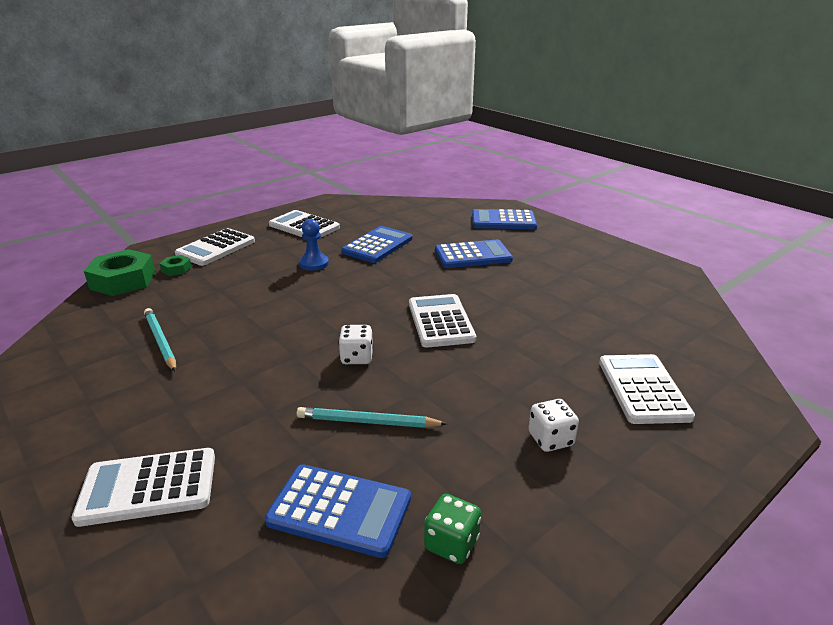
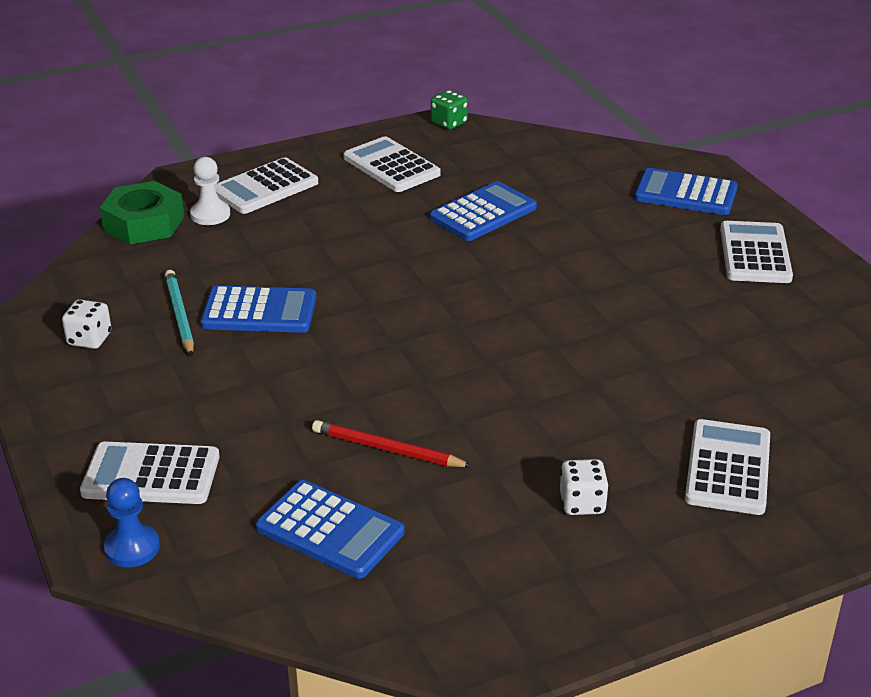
camera: 15 degrees right, 5 degrees up
green nut [159,255,192,276] -> white pawn [190,157,230,225]
turquoise pencil [297,407,447,428] -> red pencil [312,420,473,467]
blue pawn [299,219,329,271] -> blue pawn moved to [104,478,160,567]
white dice [338,325,373,364] -> white dice moved to [62,299,111,349]
white calculator [409,294,476,348] -> white calculator moved to [720,221,793,283]
green dice [424,494,481,564] -> green dice moved to [431,90,468,130]
blue calculator [435,239,513,268] -> blue calculator moved to [200,286,316,333]

